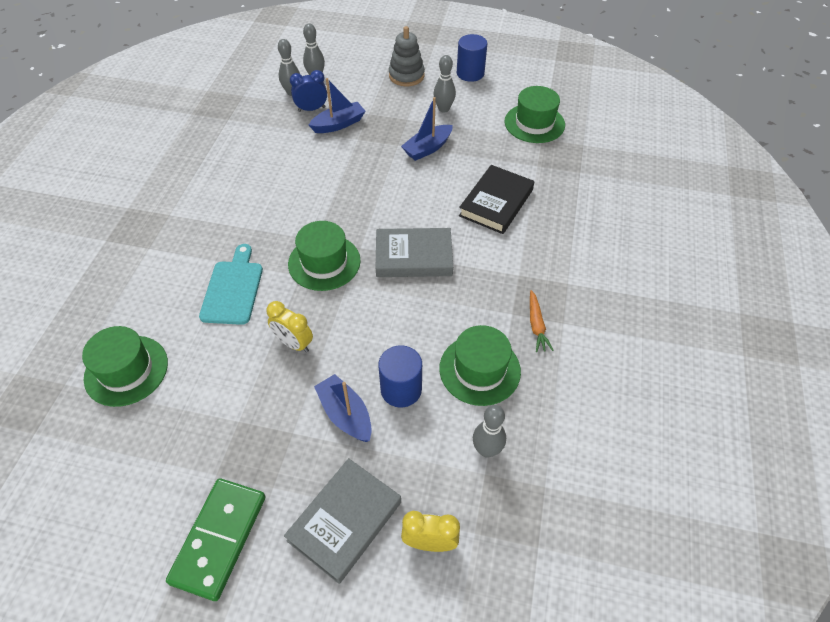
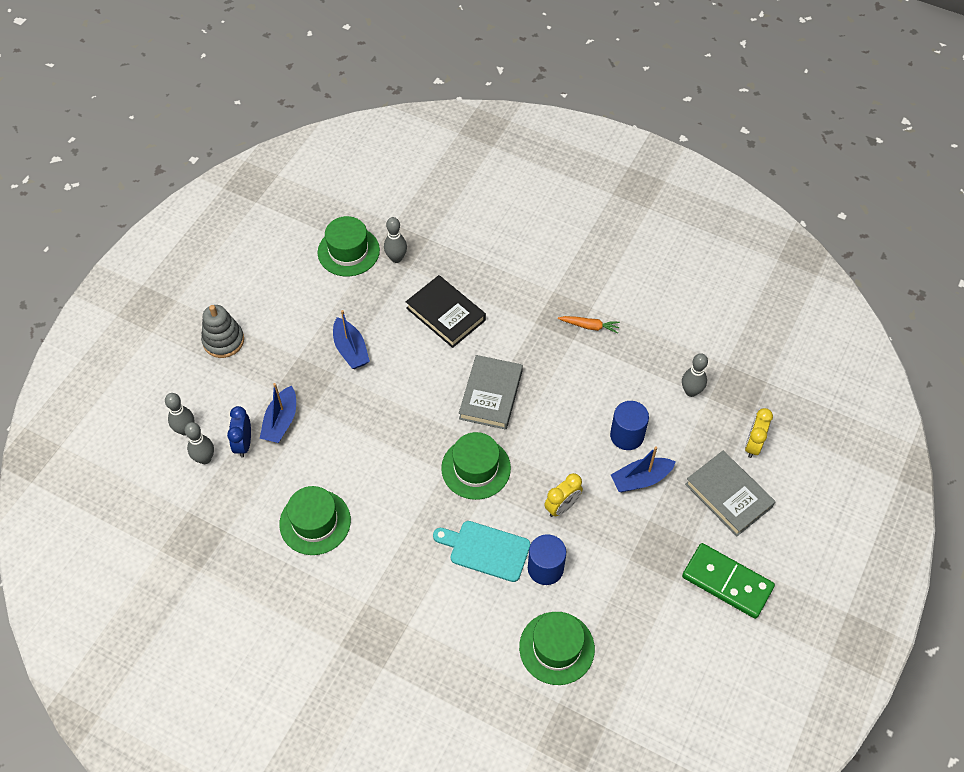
camera: 75 degrees left, 5 degrees up
blue boat [309,78,365,133] -> blue boat turned 150 degrees counterclockwise [260,383,296,443]
grey bowling pin [434,55,456,112] -> grey bowling pin moved to [384,217,407,263]
green hat [439,325,521,406] -> green hat moved to [279,486,351,555]
blue cylinder [457,34,487,82] -> blue cylinder moved to [528,534,566,585]

